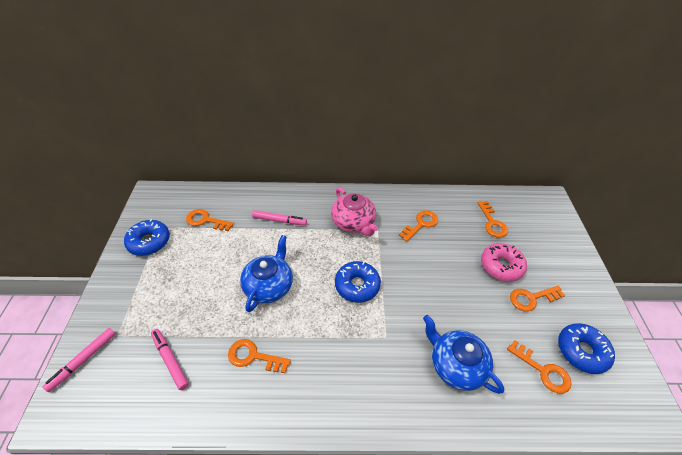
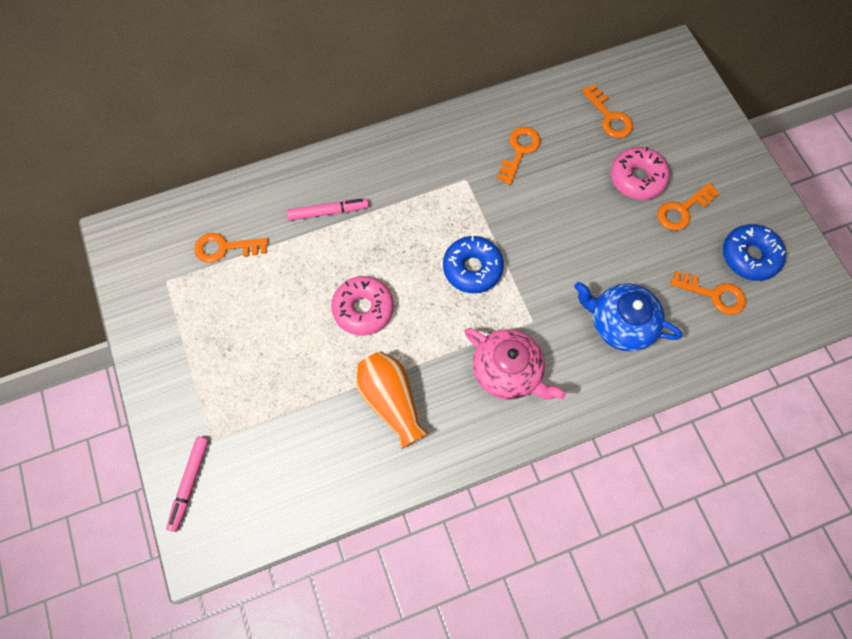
camera: 20 degrees left, 20 degrees up
blue donut [124,219,170,256] -> none
pink marker [151,329,189,390] -> none
orange key [228,339,291,373] -> orange vase [356,351,429,449]
blue teapot [240,235,293,312] -> pink donut [331,276,394,336]
pink teapot [331,187,378,236] -> pink teapot moved to [465,328,566,400]

